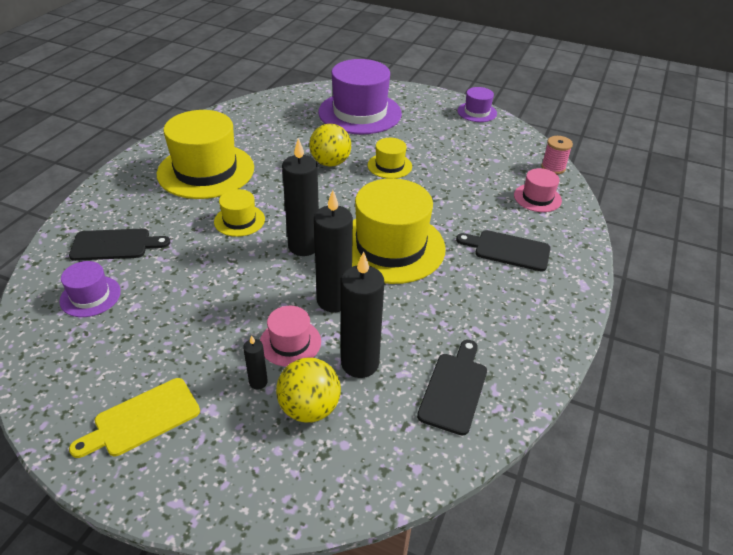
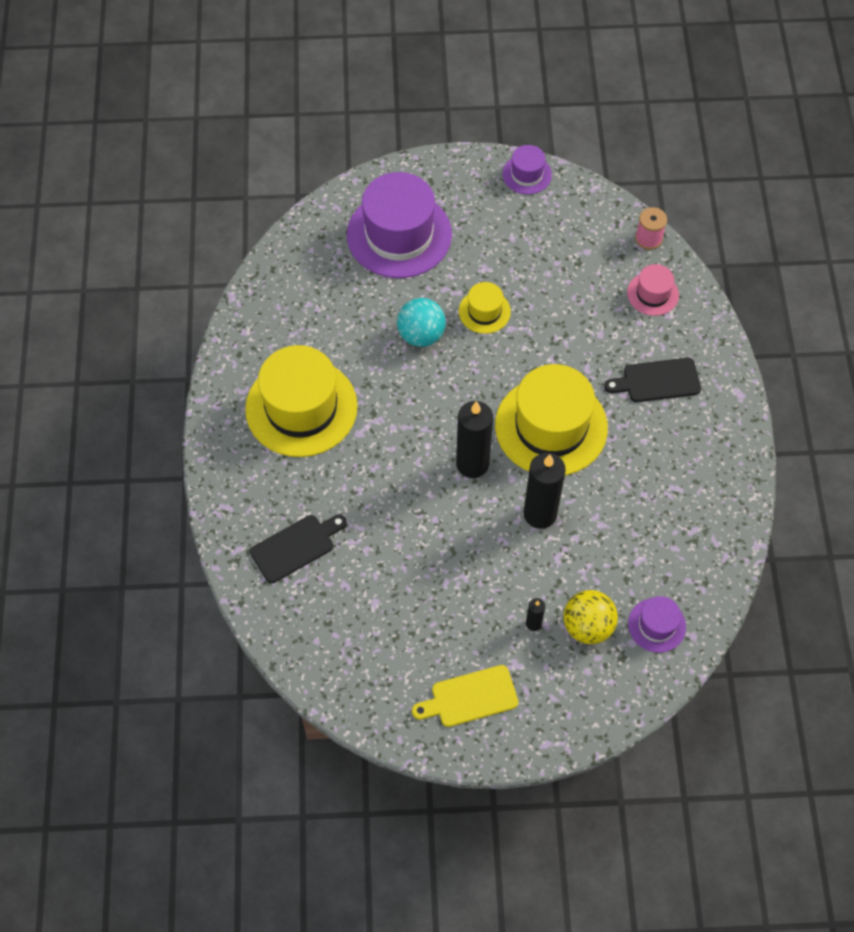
camera: 25 degrees left, 20 degrees up
purple hat [59,261,121,317] -> purple hat moved to [628,596,686,653]
yellow cutting board [69,378,200,458] -> yellow cutting board turned 45 degrees clockwise [412,665,518,727]
yellow hat [214,189,265,237] -> none
pink hat [260,306,321,367] -> none
yellow ball [309,124,351,167] -> turquoise ball [397,298,446,347]
black candle [341,251,384,378] -> none
black cutting board [417,340,487,436] -> none

